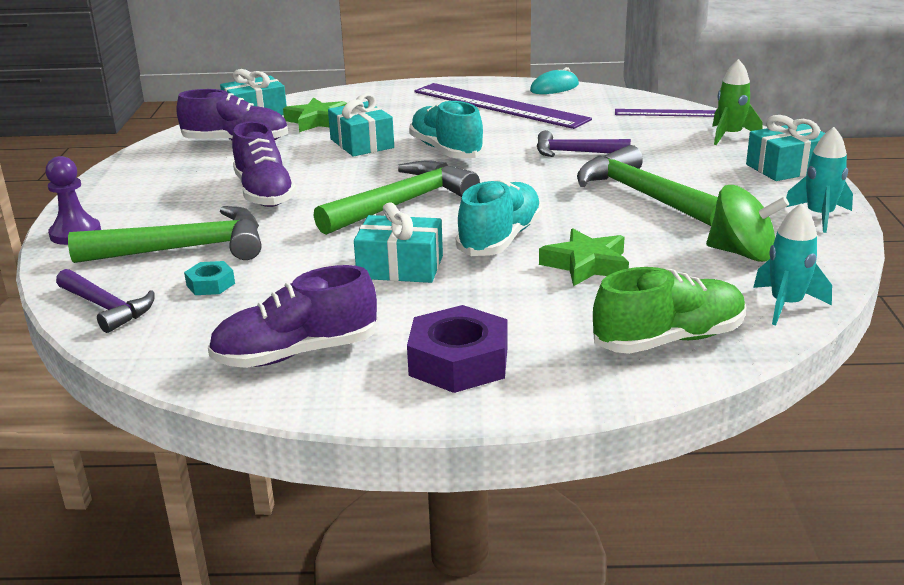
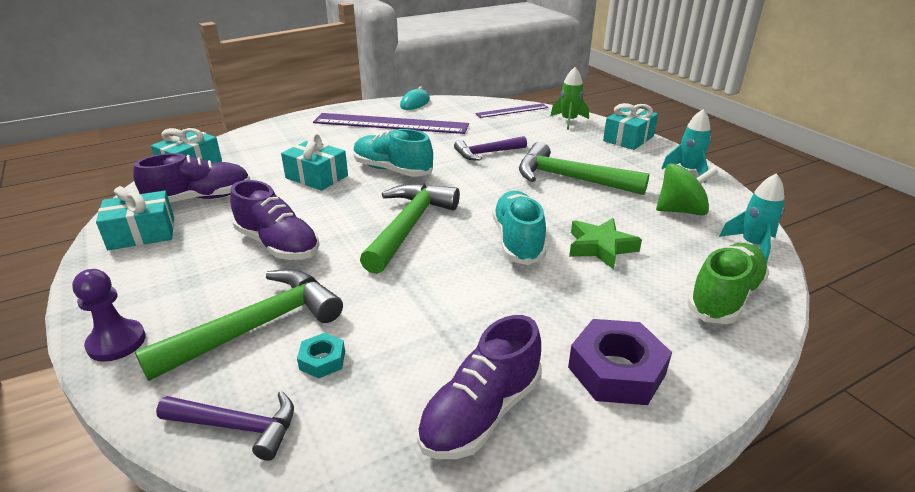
camera: 30 degrees left, 5 degrees up
green star [283,98,347,132] -> none
turquoise gift [354,202,443,283] -> turquoise gift moved to [96,186,174,250]

